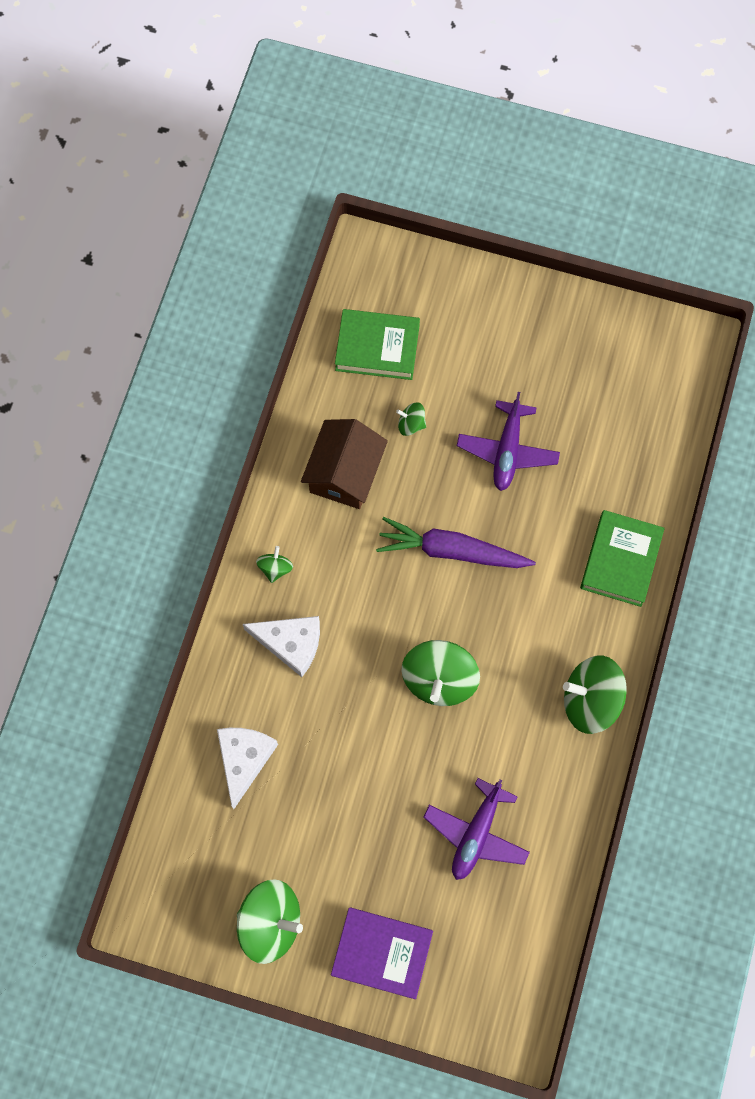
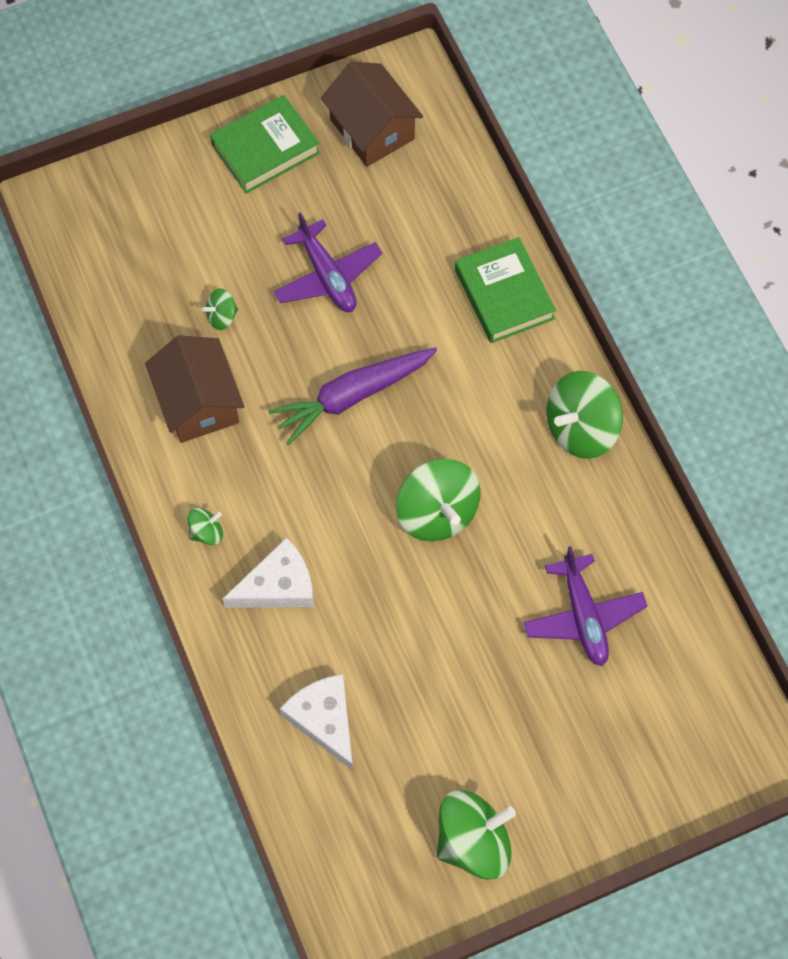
camera: 40 degrees left, 5 degrees down
green spinning top [256,546,293,583] -> green spinning top turned 90 degrees clockwise [188,508,223,545]
purple book [331,907,433,999] -> none
green book [335,309,420,380] -> green book moved to [210,95,320,194]
none -> brown house [321,61,423,167]

